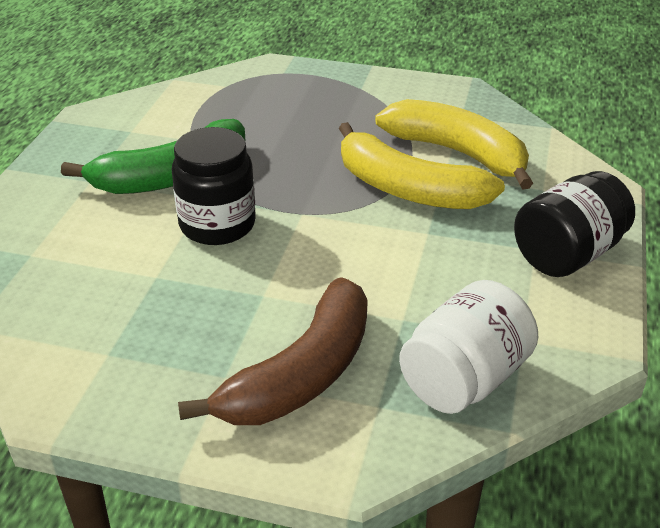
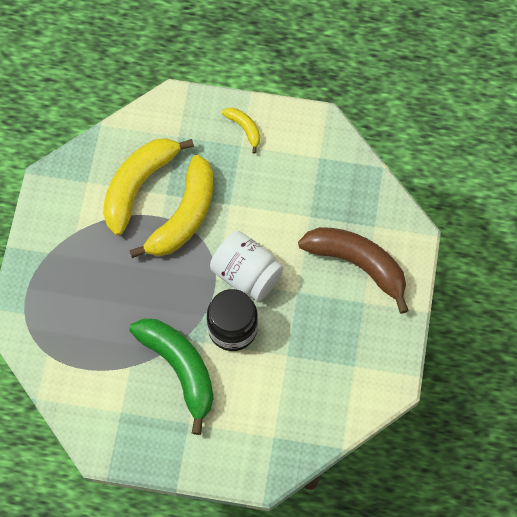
camera: 95 degrees left, 30 degrees up
white jar [399,280,538,414] -> white jar moved to [210,231,284,301]
black jar [514,171,635,277] -> yellow banana [222,108,260,154]

